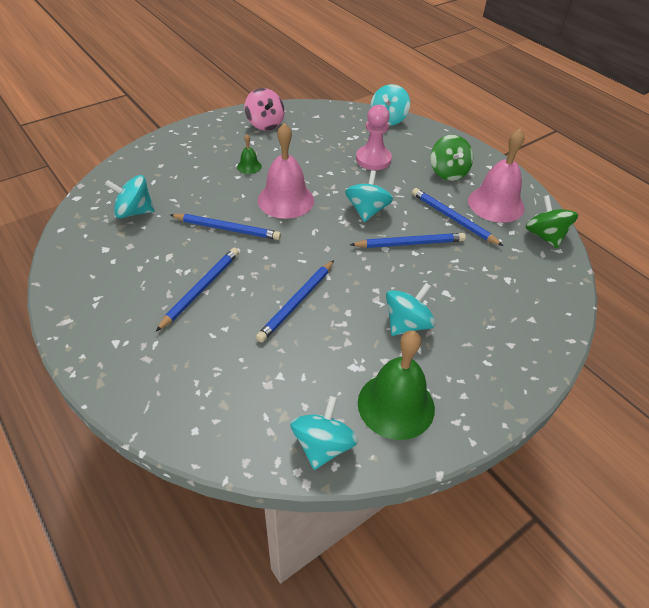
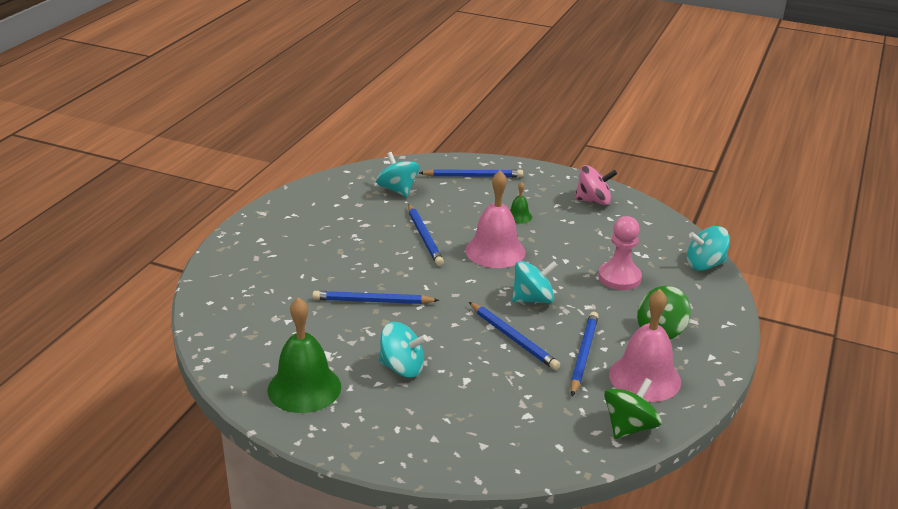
camera: 60 degrees right, 15 degrees down
blue pencil [155,248,239,332] -> blue pencil moved to [419,169,523,177]
pink spinning top [245,88,284,131] -> pink spinning top turned 120 degrees counterclockwise [575,165,617,205]
turquoise spinning top [290,396,358,470] -> none

